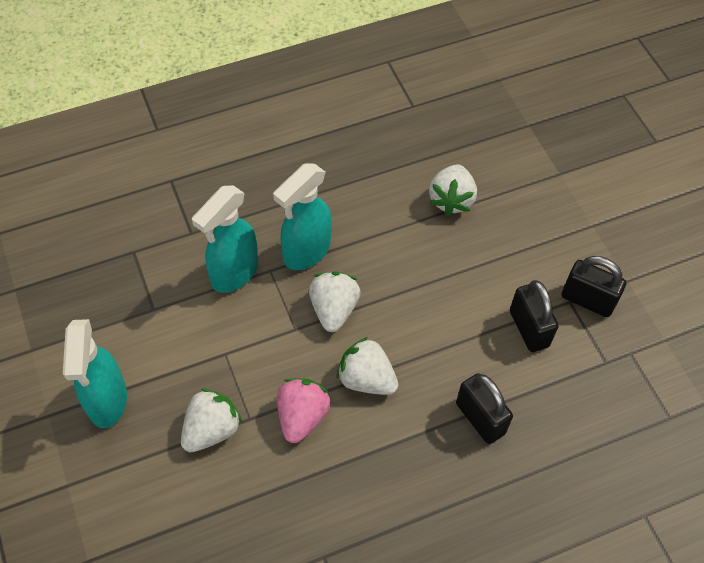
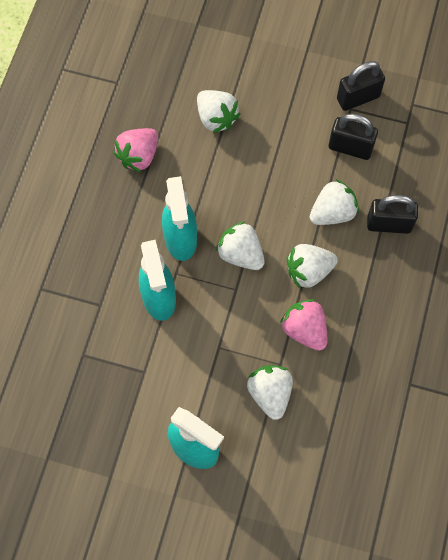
camera: 50 degrees left, 10 degrees up
none -> pink strawberry [113,128,158,172]
none -> white strawberry [310,179,359,225]

